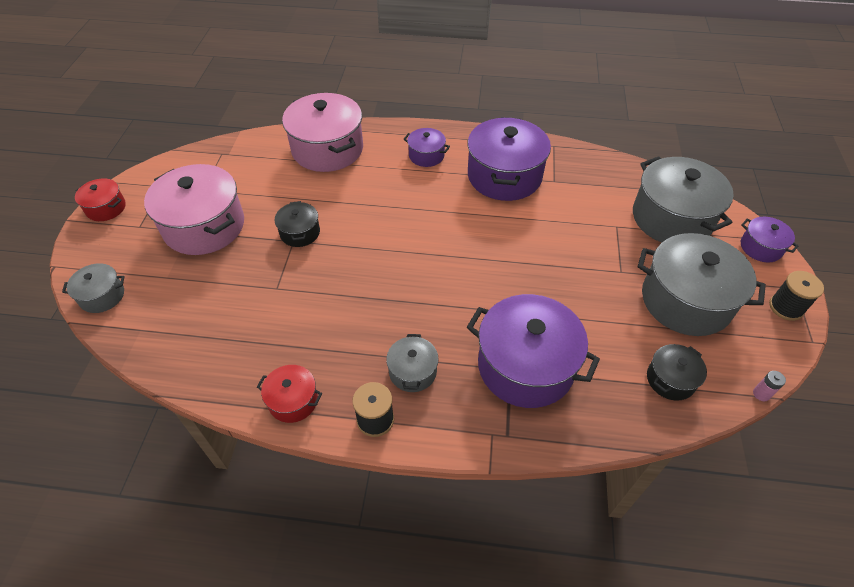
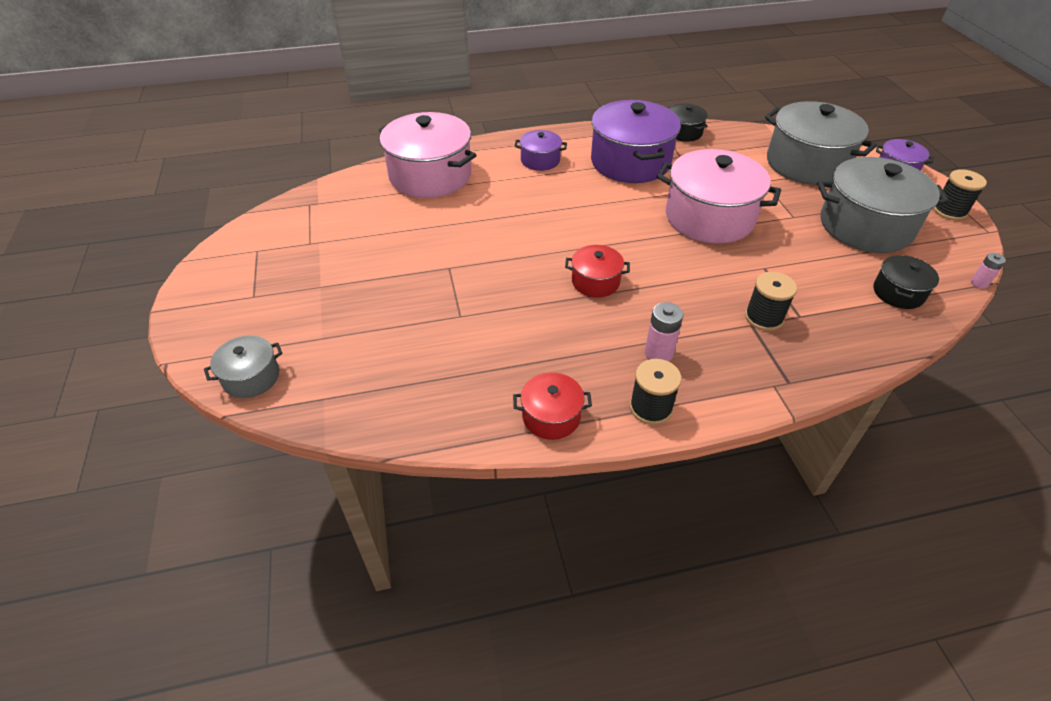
camera: 20 degrees left, 5 degrees down
red pot [75,178,126,221] -> red pot moved to [565,245,630,297]
pink pot [144,164,244,255] -> pink pot moved to [657,149,781,244]
black pot [275,201,320,247] -> black pot moved to [667,104,708,142]
grey pot [386,334,439,392] -> pink battery [645,302,683,362]
purple pot [467,294,600,408] -> black spool [745,272,797,331]

